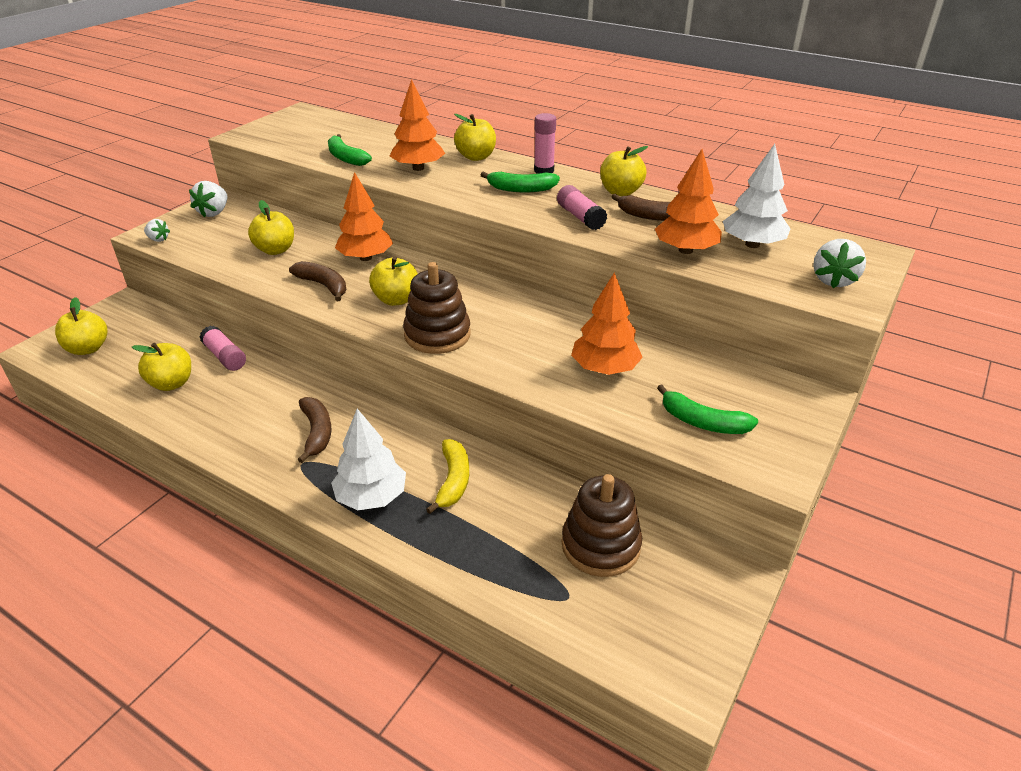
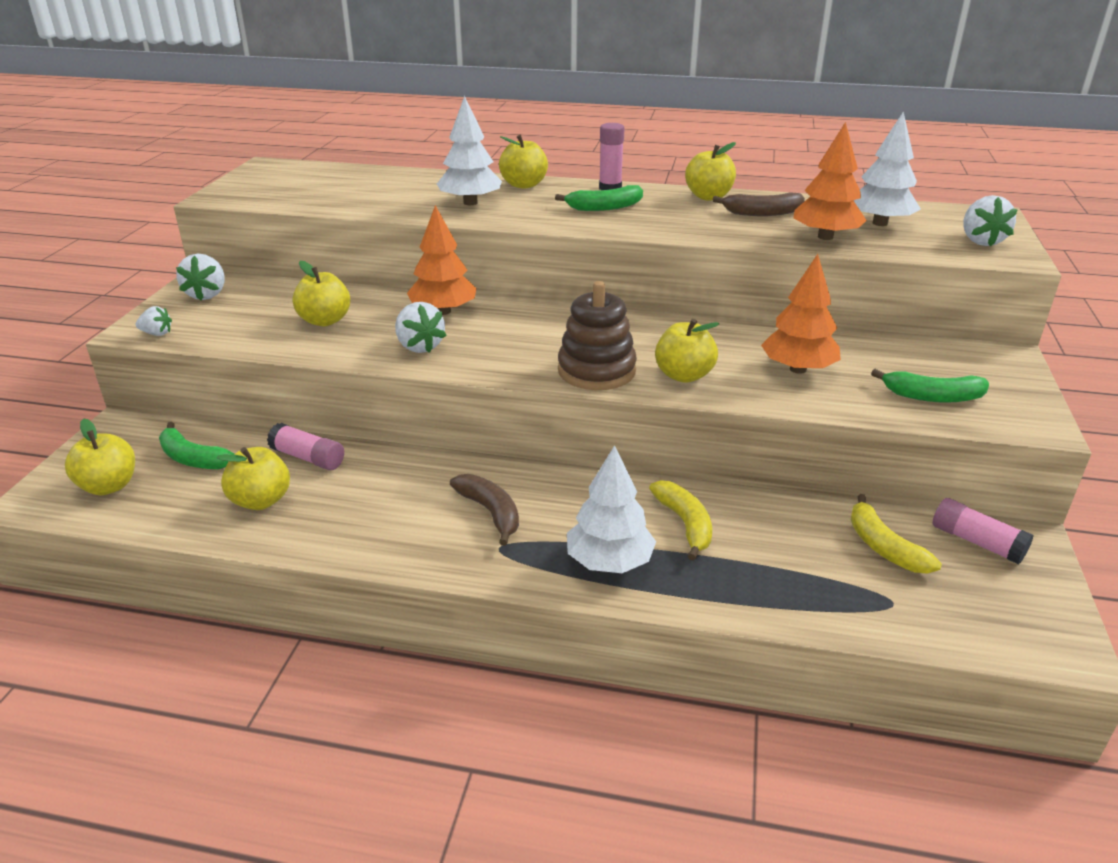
camera: 20 degrees left, 5 degrees down
brown banana [289,261,346,301] -> white strawberry [395,302,447,353]
green banana [328,134,372,166] -> green banana moved to [159,422,234,469]
yellow apple [369,256,418,306] -> yellow apple moved to [655,319,719,383]
orange tree [390,79,445,171] -> white tree [437,96,502,205]
pink glue stick [557,185,607,230] -> pink glue stick moved to [933,498,1033,564]
brown stacking toy [562,474,642,577] -> yellow banana [851,494,942,574]

